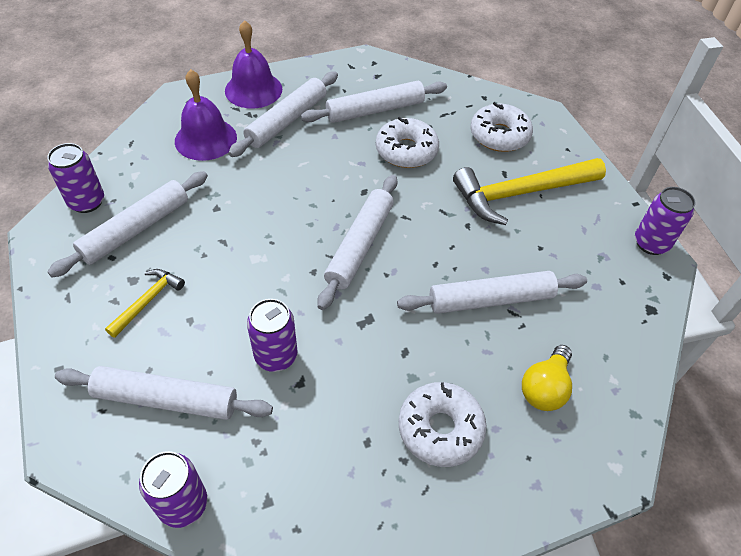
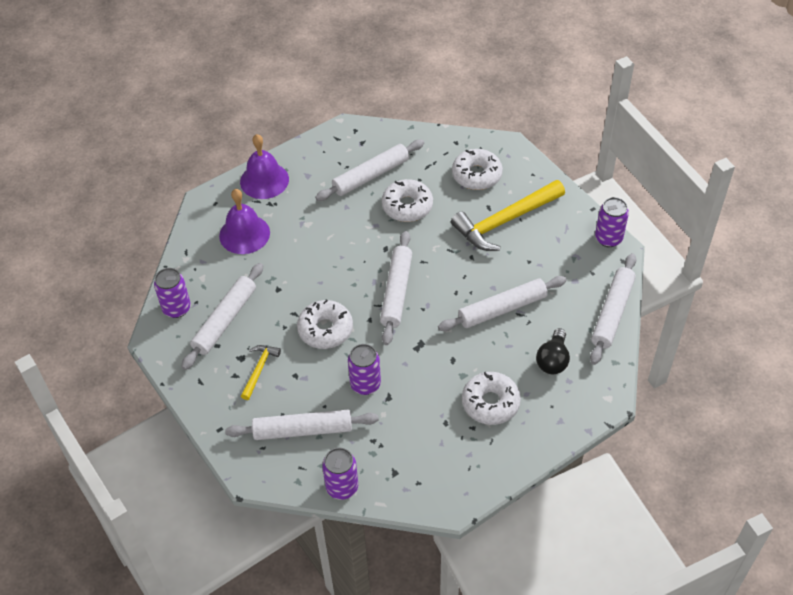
camera: 10 degrees left, 0 degrees up
white rolling pin [228,71,338,157] -> white rolling pin moved to [590,253,636,365]
yellow light bulb [522,345,572,411] -> black light bulb [536,328,570,374]
none -> white donut [297,300,353,349]

